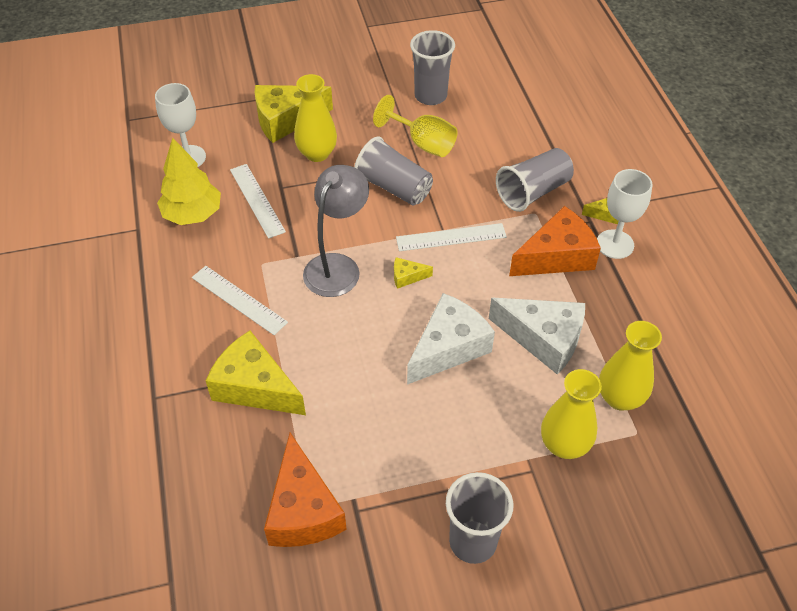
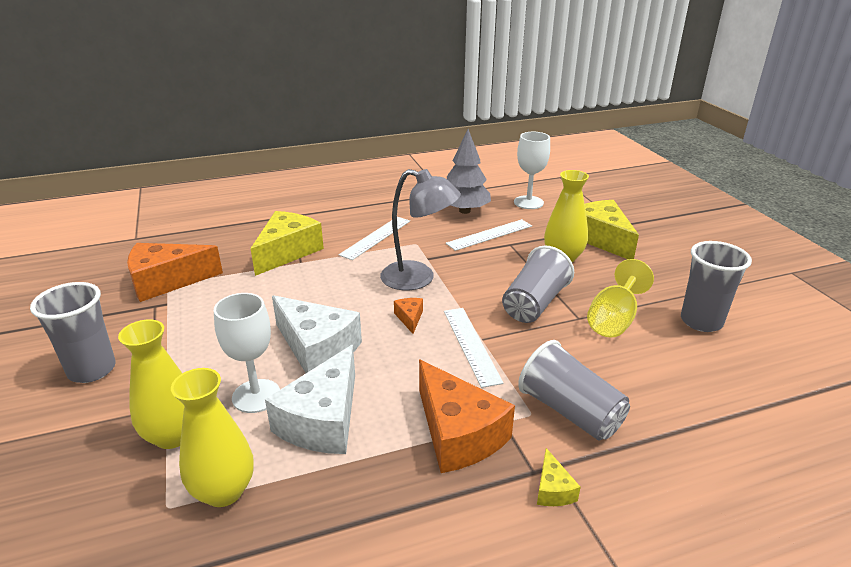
camera: 85 degrees right, 20 degrees down
yellow tree [157,137,221,225] -> grey tree [447,129,491,214]
yellow cheese [394,257,433,289] -> orange cheese [394,298,423,334]
white goblet [597,169,652,259] -> white goblet moved to [214,293,280,413]

